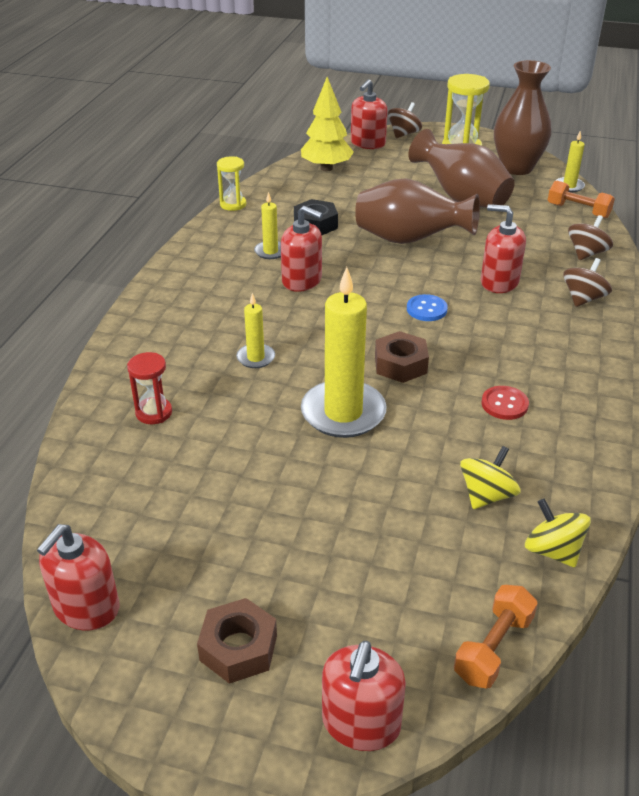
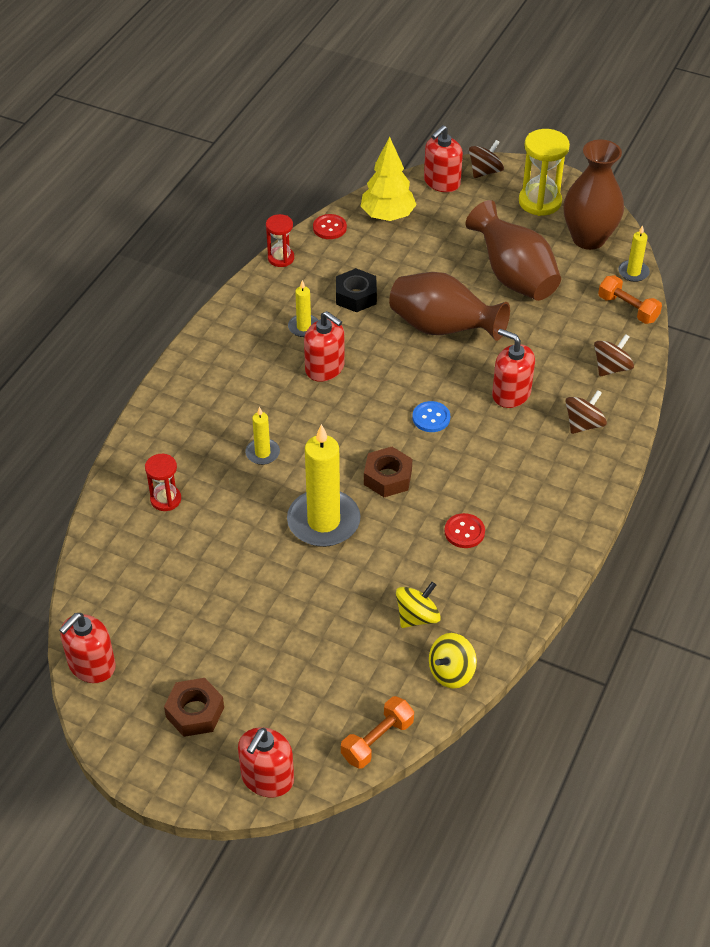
camera: 10 degrees right, 10 degrees up
yellow hourglass [217,156,246,211] -> red hourglass [266,214,294,267]
yellow spinning top [525,499,591,567] -> yellow spinning top turned 105 degrees counterclockwise [429,633,477,689]
none -> red button [313,214,347,239]

